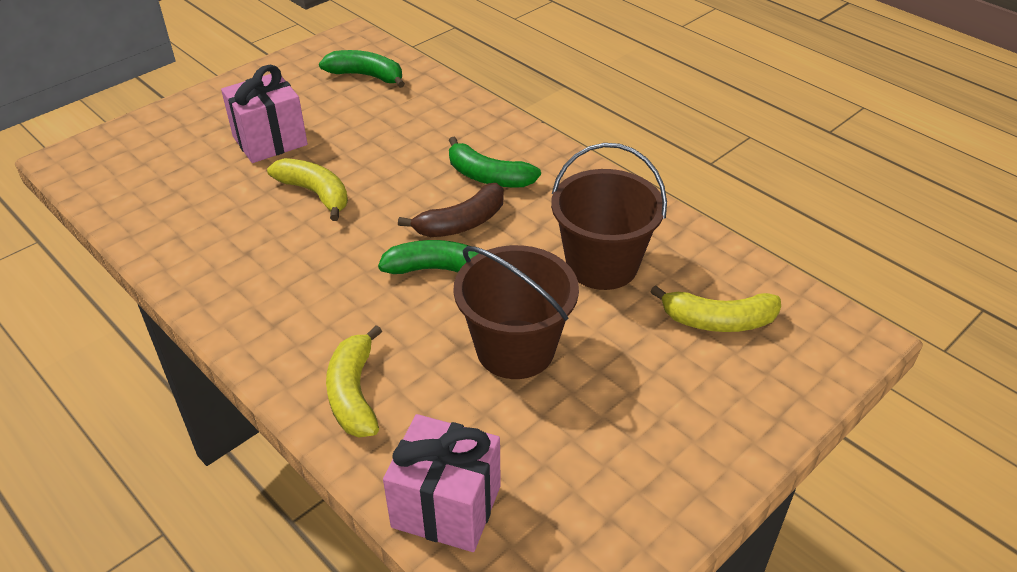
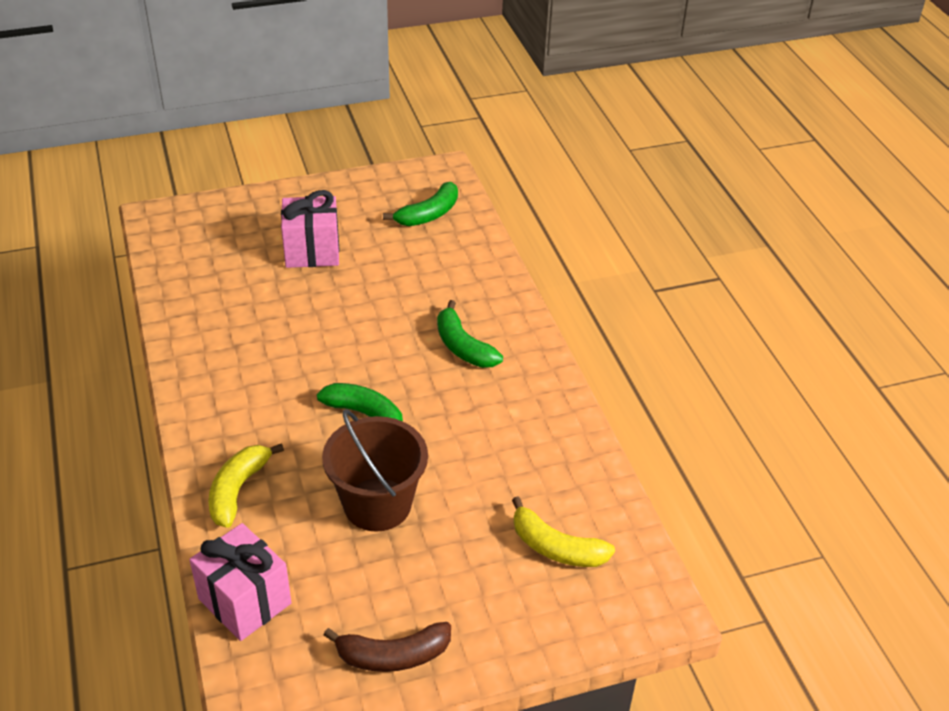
camera: 25 degrees right, 0 degrees up
yellow banana [267,158,348,221] -> none
green banana [319,50,405,88] -> green banana turned 90 degrees clockwise [383,182,458,226]
brown banana [398,183,504,237] -> brown banana moved to [323,622,451,672]
brown bucket [551,143,667,290] -> none

